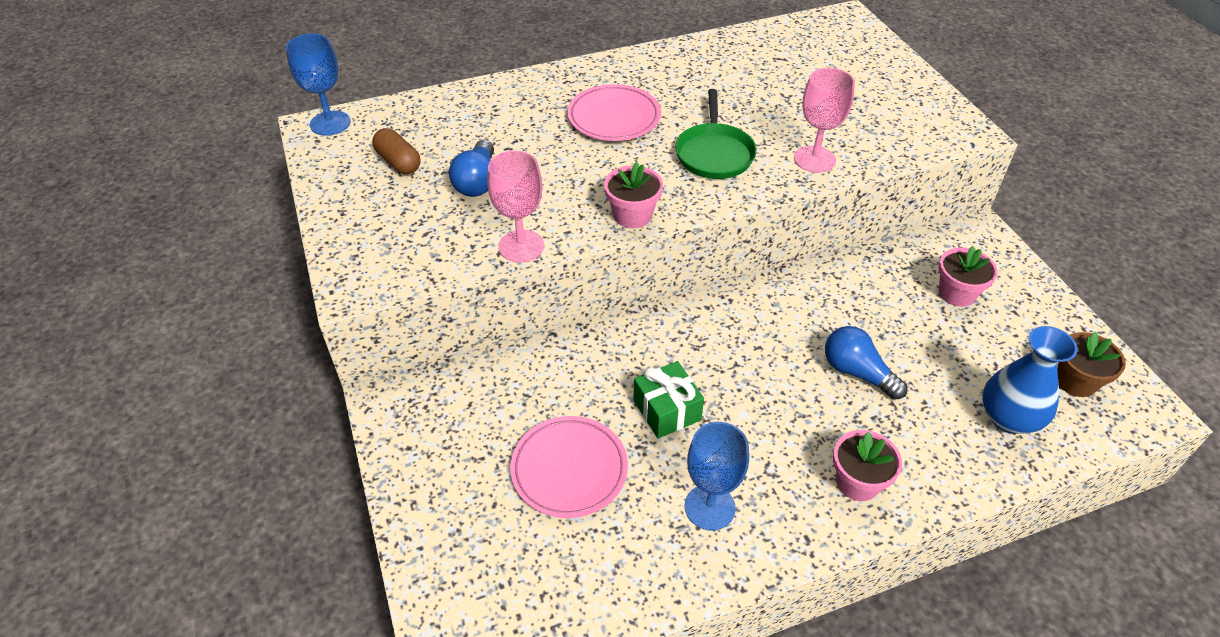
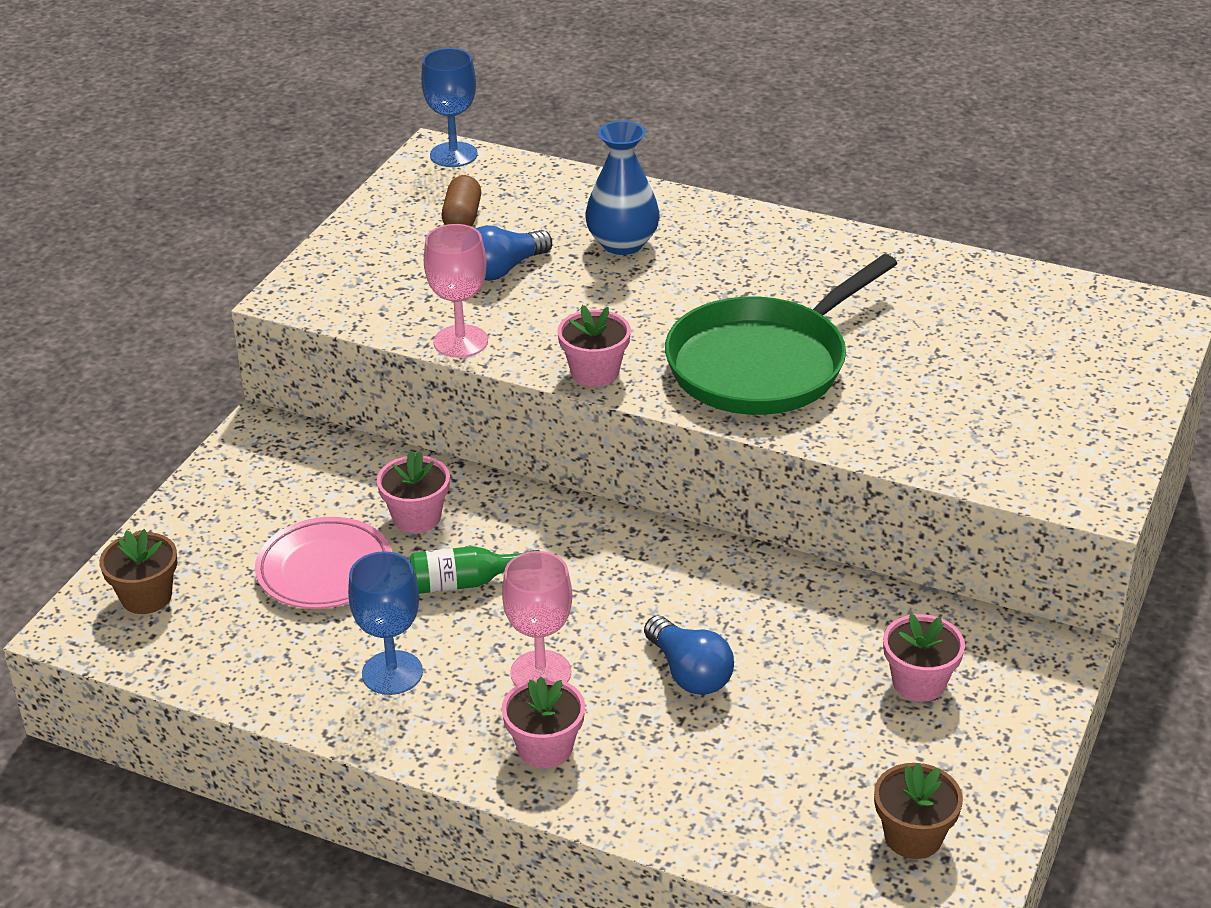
camera: 45 degrees right, 10 degrees down
pink plate [567,84,661,141] -> none
green gift [633,361,704,438] -> green bottle [410,546,540,594]
green pan [675,89,757,179] -> green pan [665,254,897,415], size x1.65
pink goblet [794,68,855,173] -> pink goblet moved to [502,551,572,685]
blue light bulb [825,326,907,400] -> blue light bulb turned 150 degrees clockwise [644,615,734,695]
blue vase [982,326,1078,434] -> blue vase moved to [585,121,660,255]
none -> brown flower pot [99,529,178,614]
none -> pink flower pot [377,451,450,533]

